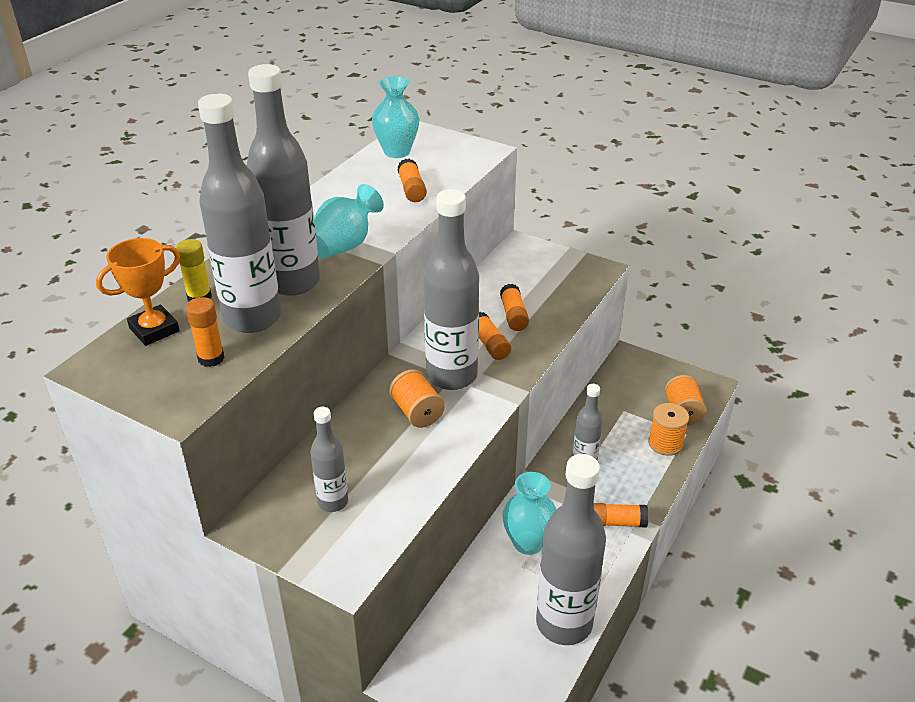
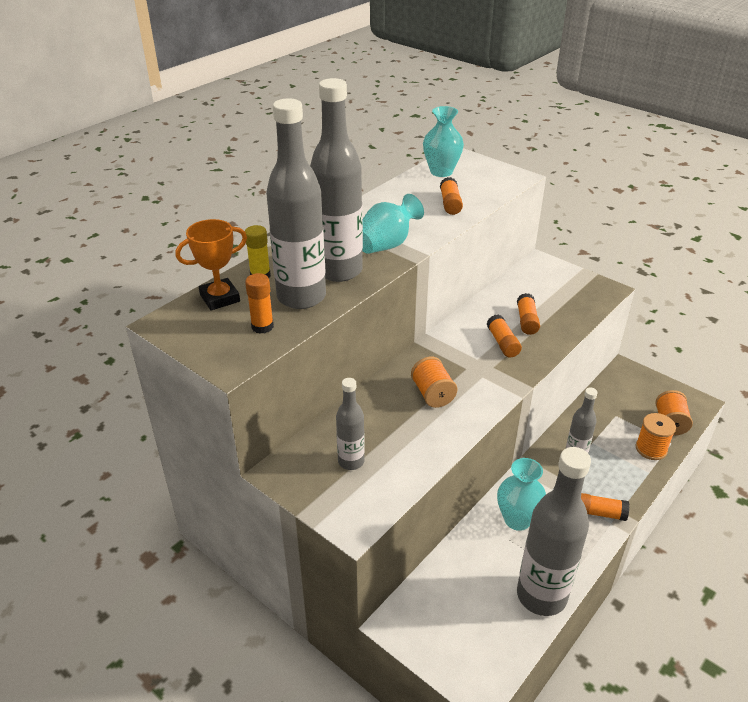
camera: 10 degrees right, 0 degrees up
grey bottle [424,189,479,390] -> none

